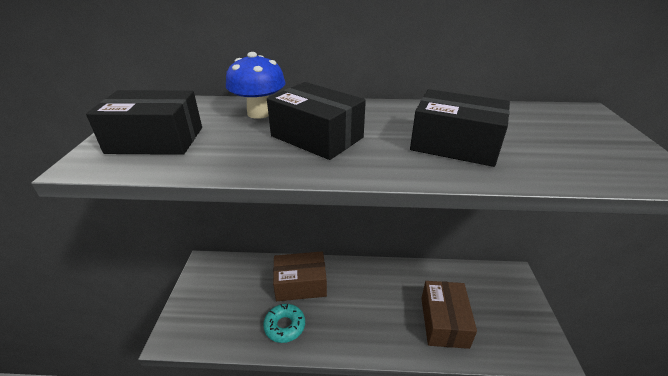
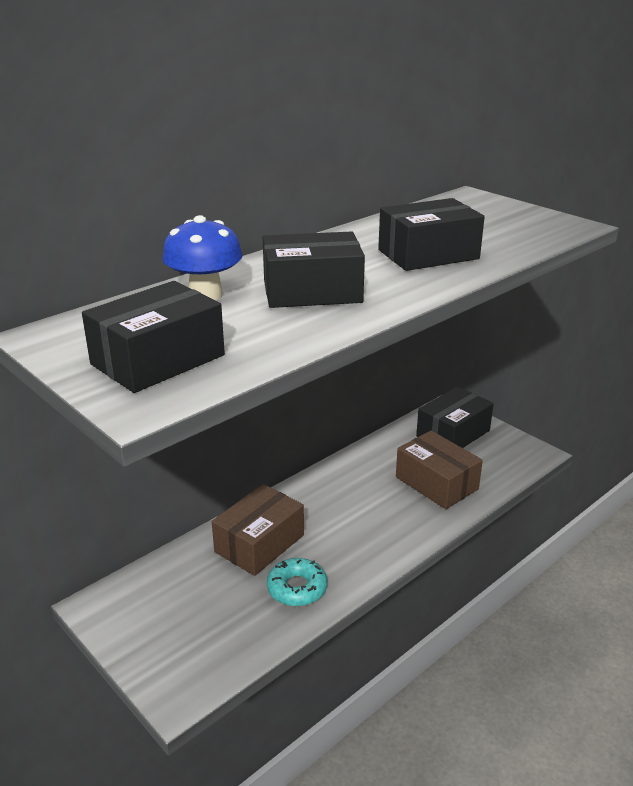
camera: 45 degrees left, 5 degrees down
none -> black box [416,387,494,448]

